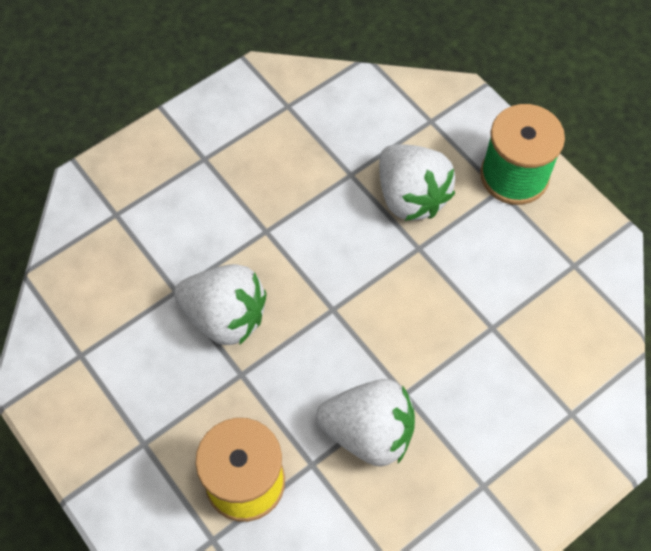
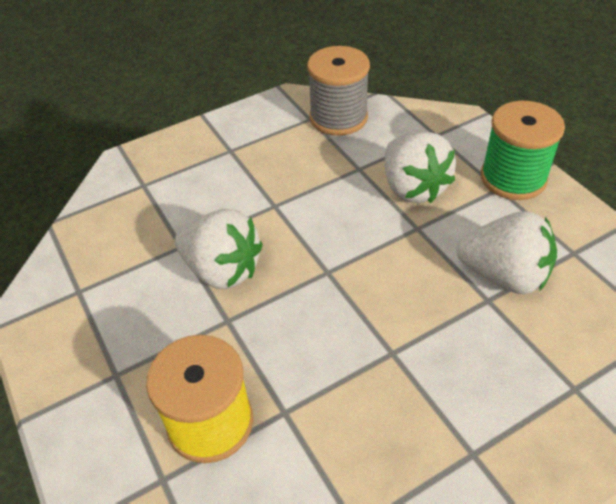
camera: 10 degrees right, 15 degrees down
white strawberry [316,379,415,467] -> white strawberry moved to [457,211,557,294]
none -> grey spool [307,46,370,136]

